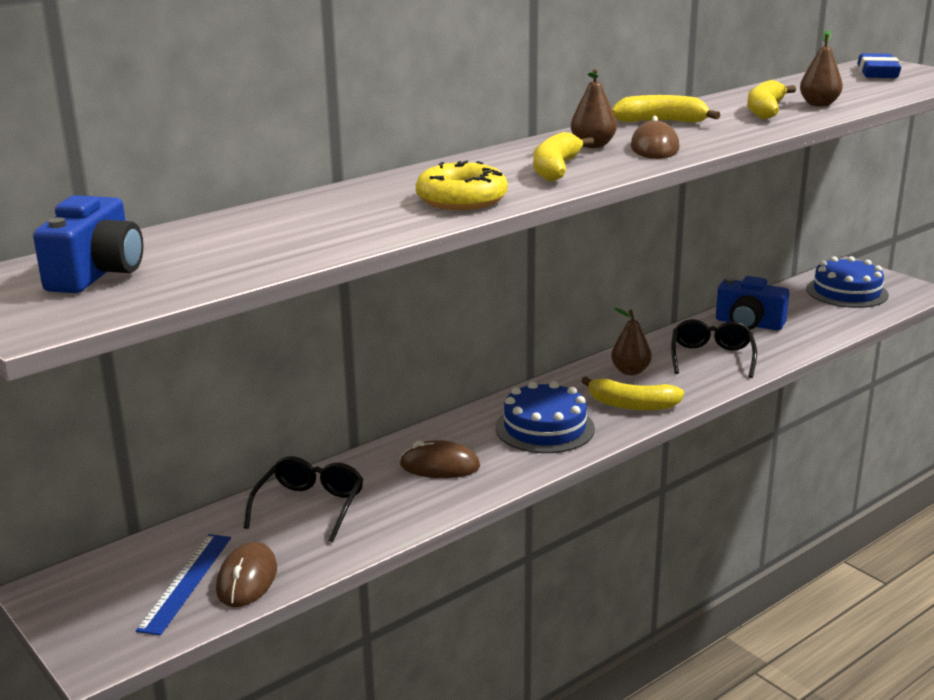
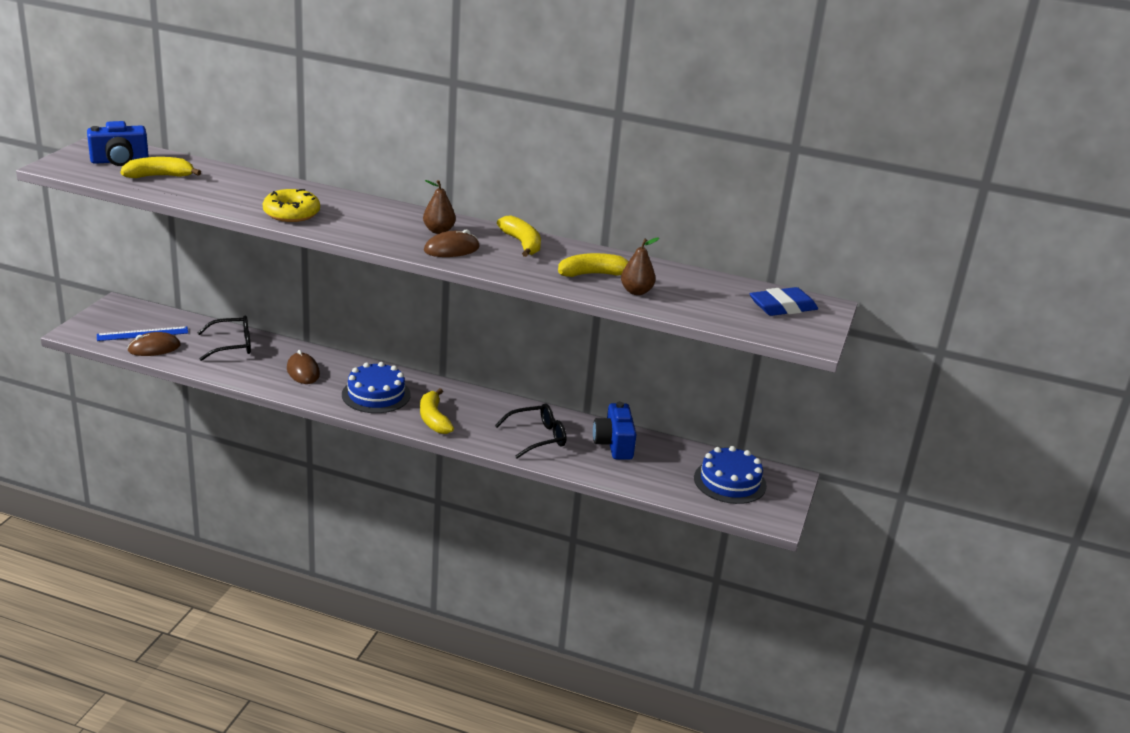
camera: 55 degrees right, 5 degrees up
yellow banana [533,132,594,182] -> yellow banana moved to [121,157,201,178]
brown pear [611,307,651,375] -> none

